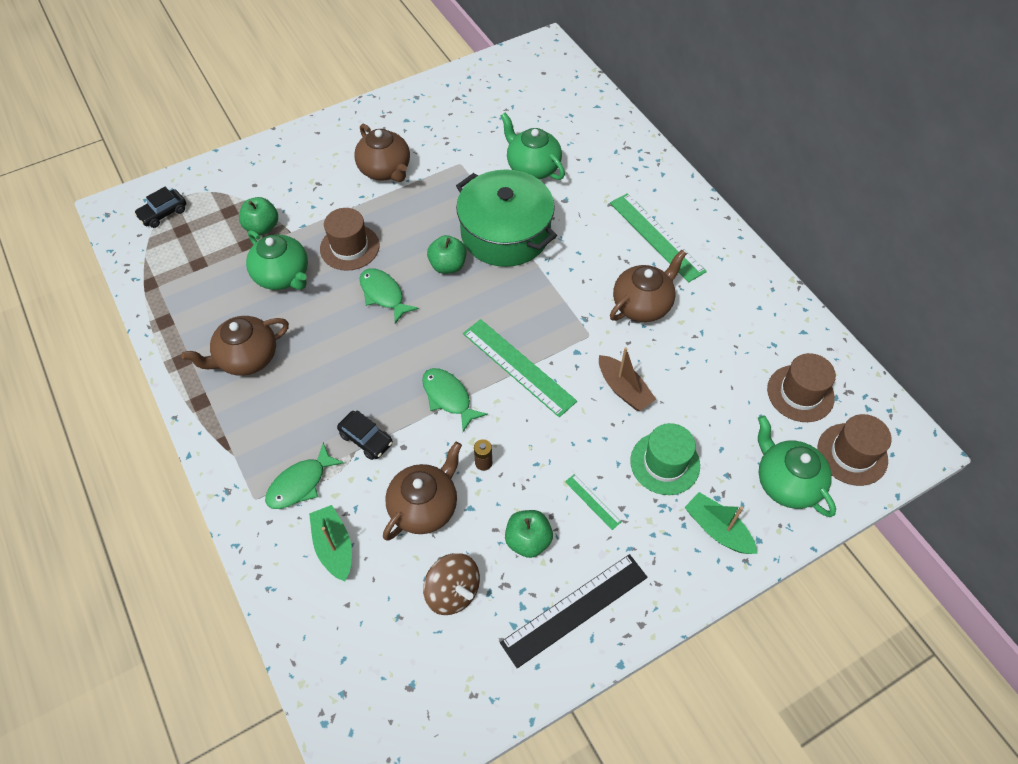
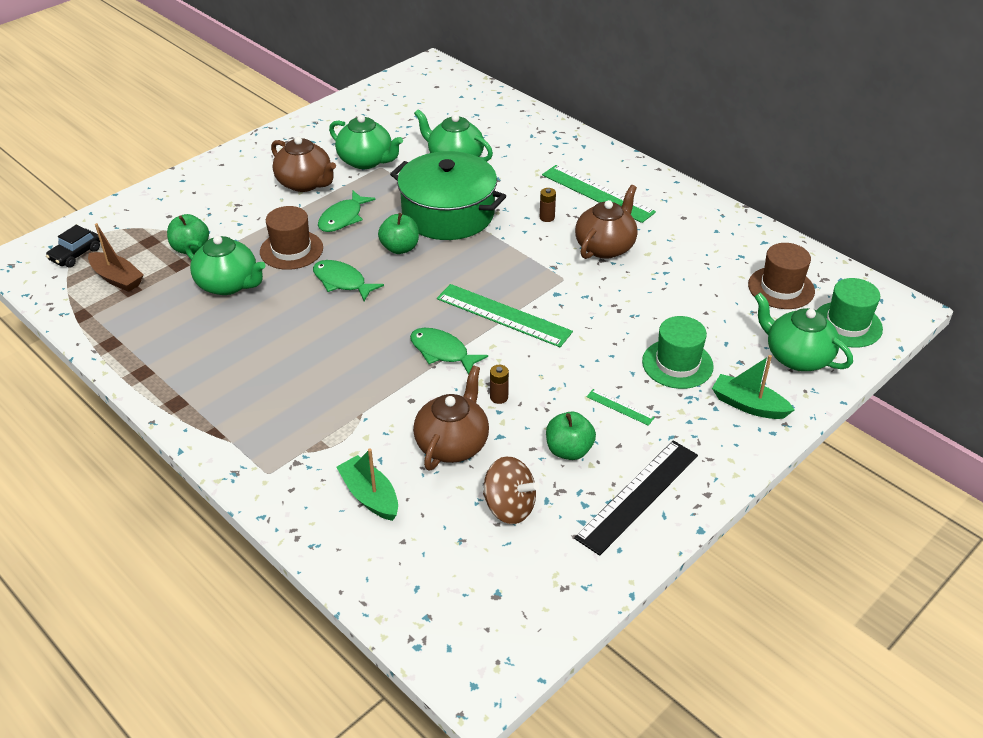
camera: 15 degrees left, 15 degrees down
brown teapot [181,316,289,376] -> none
green fish [265,442,344,509] -> green fish moved to [318,190,376,232]
black car [337,410,393,460] -> none
brown boat [599,347,656,411] -> brown boat moved to [88,223,144,292]
brown hat [818,414,892,486] -> green hat [816,278,883,348]
none -> green teapot [329,115,403,169]
none -> brown battery [540,188,556,222]

